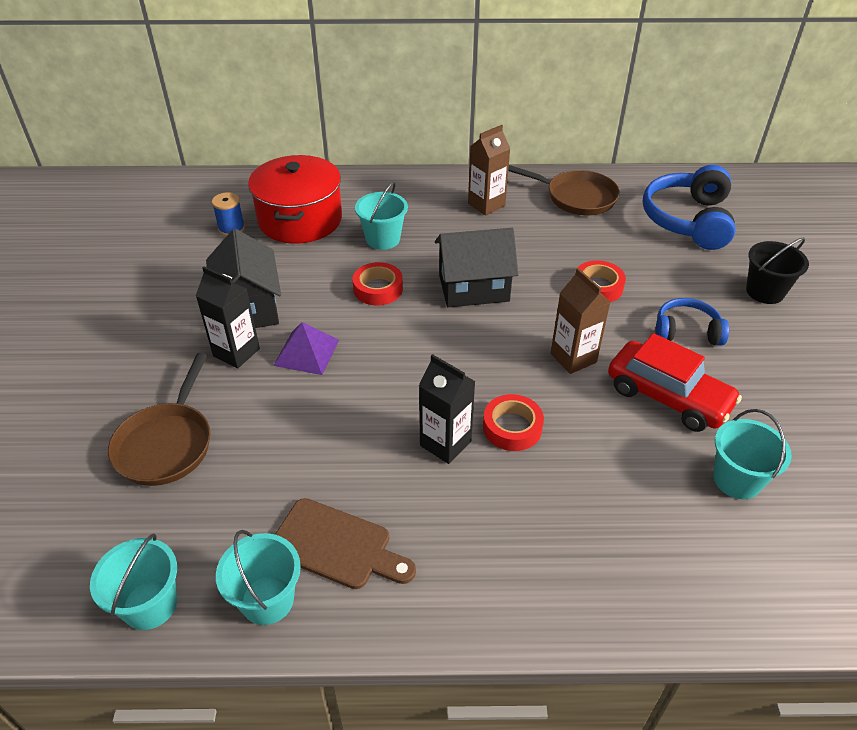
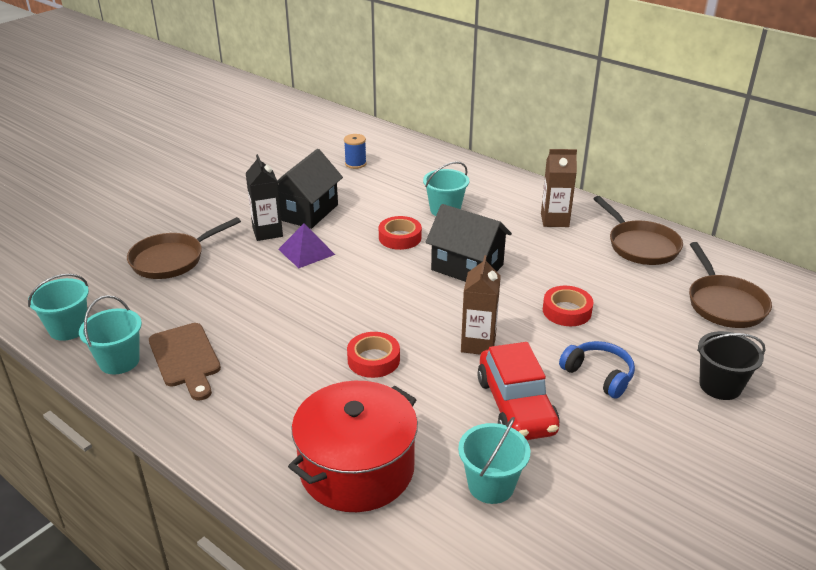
camera: 40 degrees right, 10 degrees down
red pot [248,155,342,244] -> red pot moved to [288,381,418,512]
black carton [419,354,476,464] -> none
blue headphones [643,165,735,250] -> brown pan [689,242,772,328]

